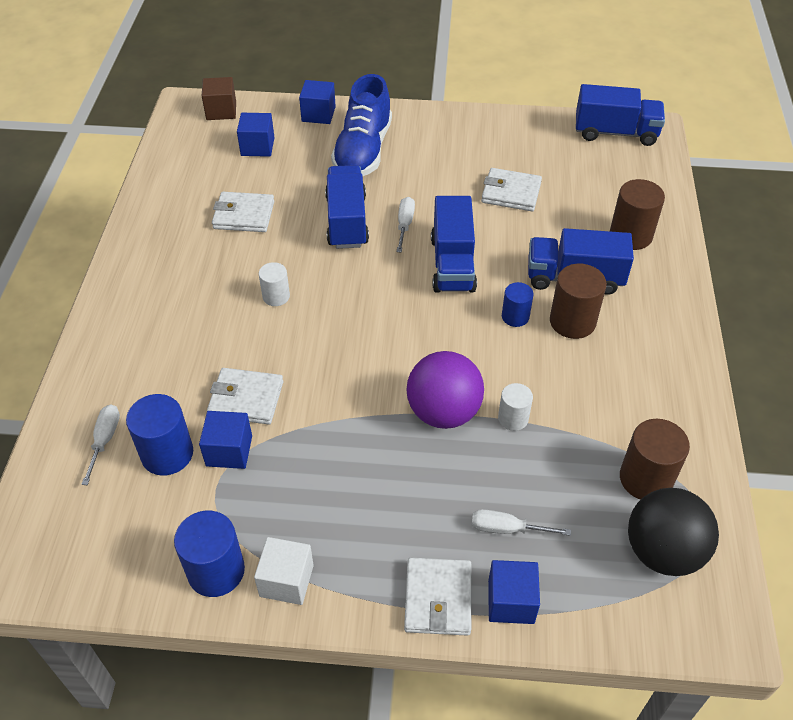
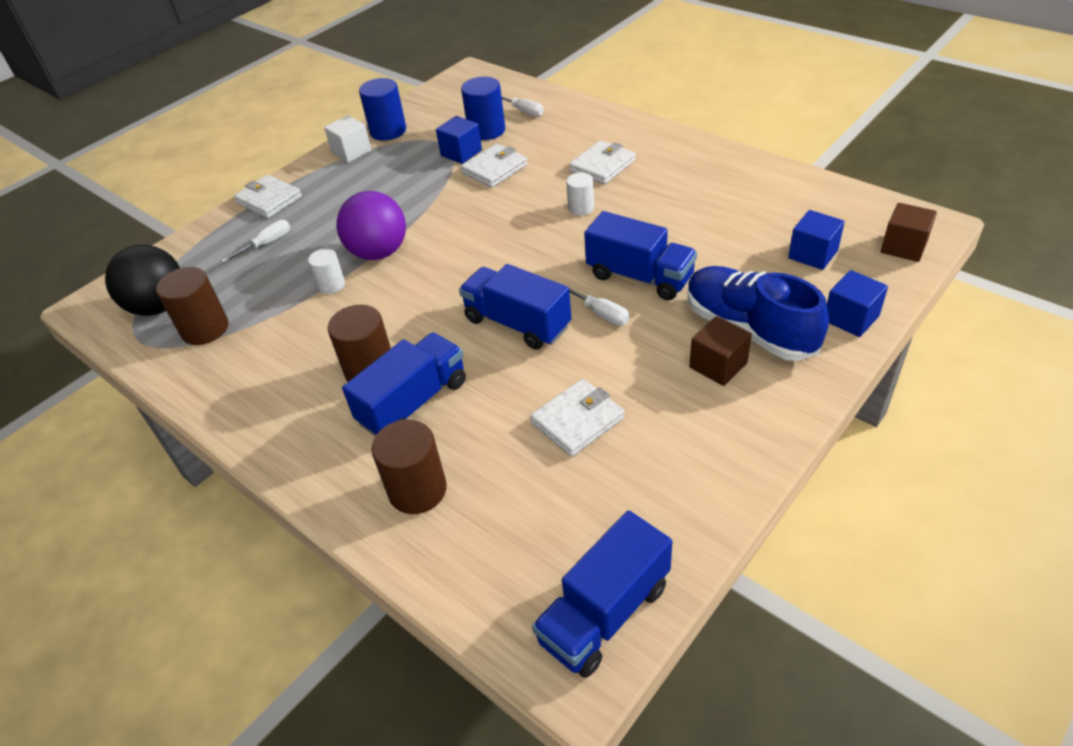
camera: 130 degrees right, 5 degrees down
white wallet [212,192,274,232] -> white wallet moved to [569,140,636,184]
blue cube [488,560,540,624] -> none
blue cylinder [502,282,534,327] -> none
none -> brown cube [689,316,752,386]

